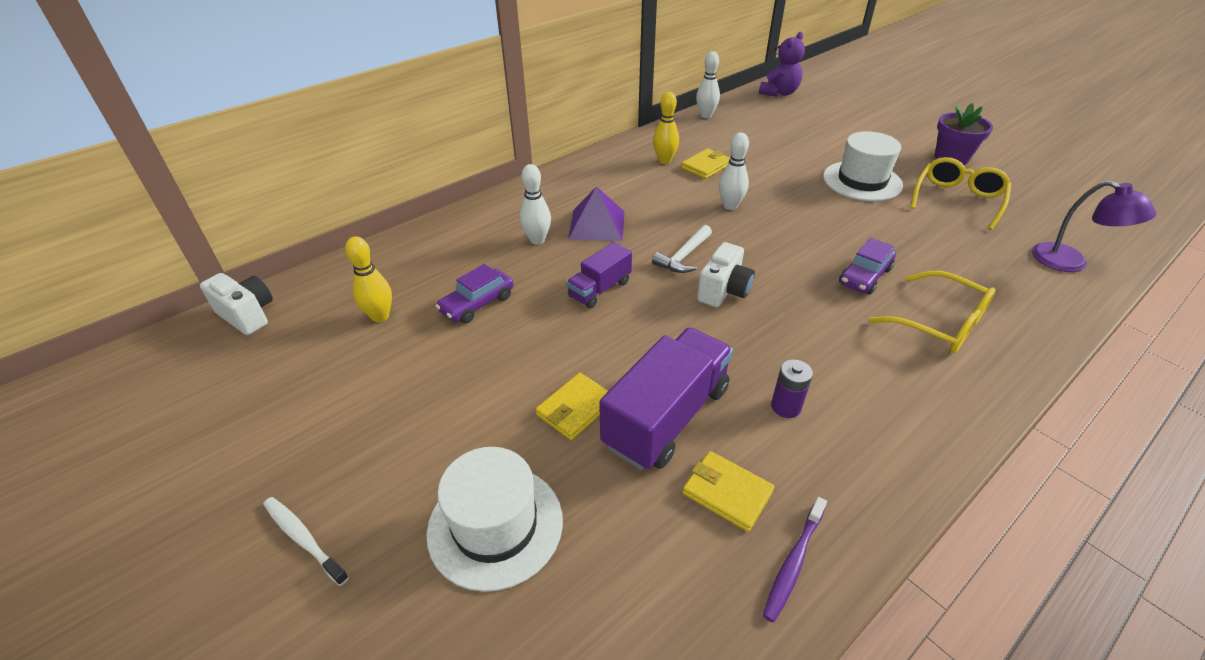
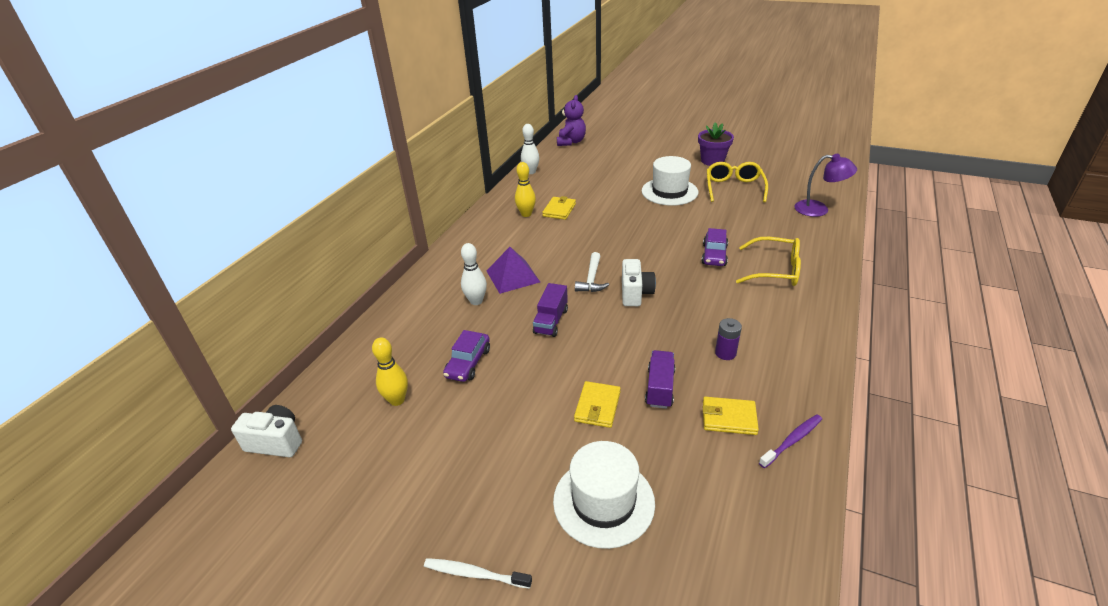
camera: 25 degrees left, 5 degrees down
purple truck [599,327,733,470] -> purple truck [645,350,675,409], size x0.56
white bowling pin [719,133,749,210] -> none
purple toothbrush [763,497,827,622] -> purple toothbrush turned 135 degrees counterclockwise [759,414,822,468]

